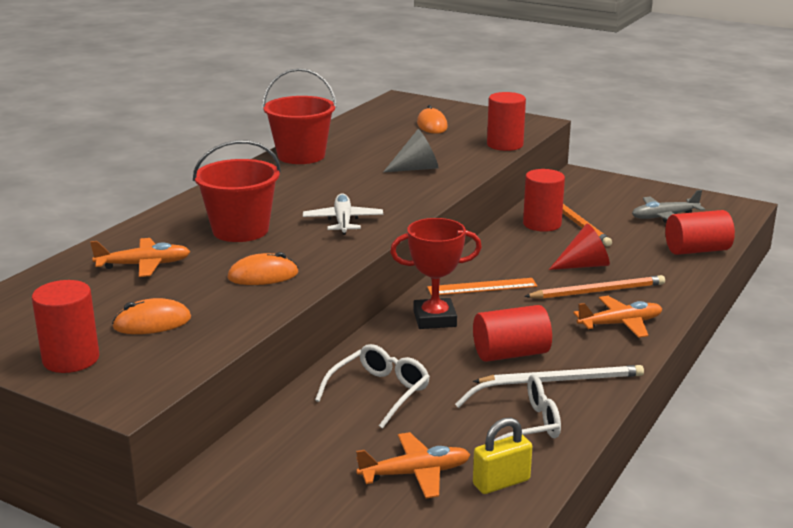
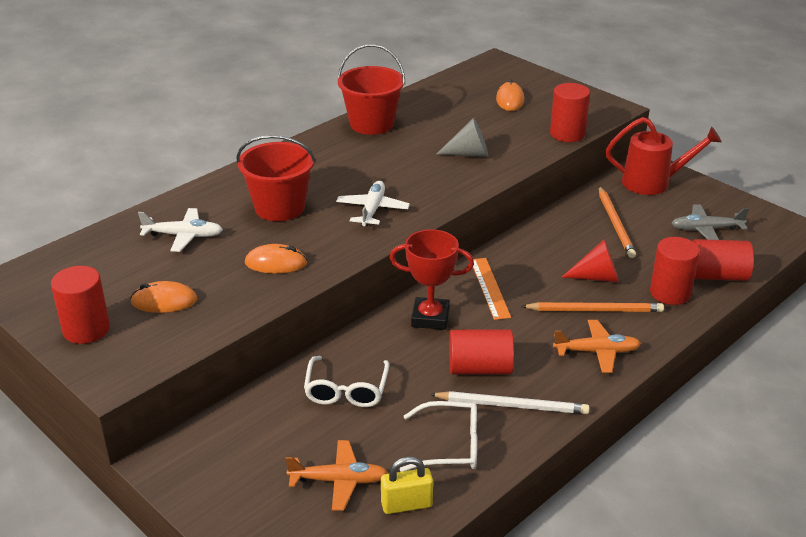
camera: 15 degrees right, 10 degrees up
orange plane [90,238,190,277] -> white plane [138,208,223,252]
white glasses [315,344,430,429] -> white glasses turned 135 degrees clockwise [304,356,390,407]
orange ruler [427,278,537,296] -> orange ruler turned 75 degrees clockwise [473,258,511,320]
red cylinder [523,169,565,232] -> red cylinder moved to [650,237,700,305]
none -> red watering can [606,117,722,195]

